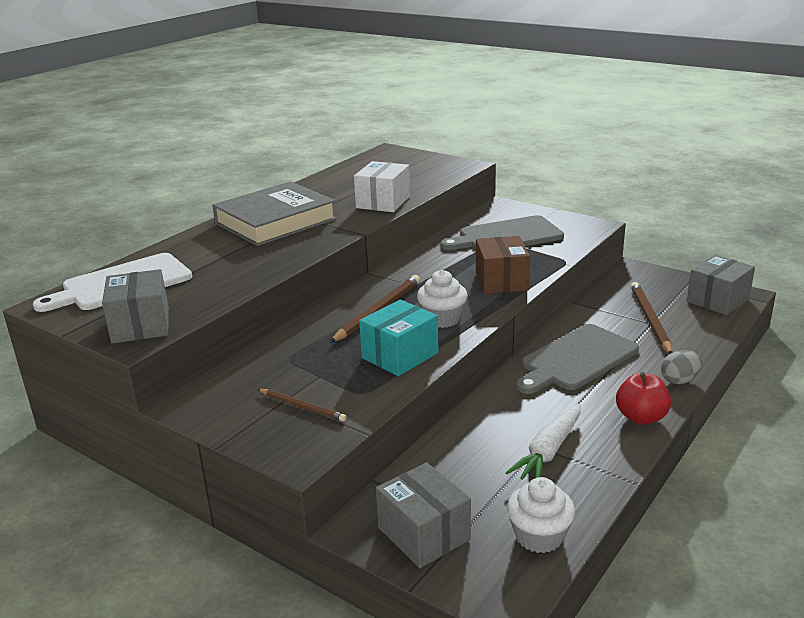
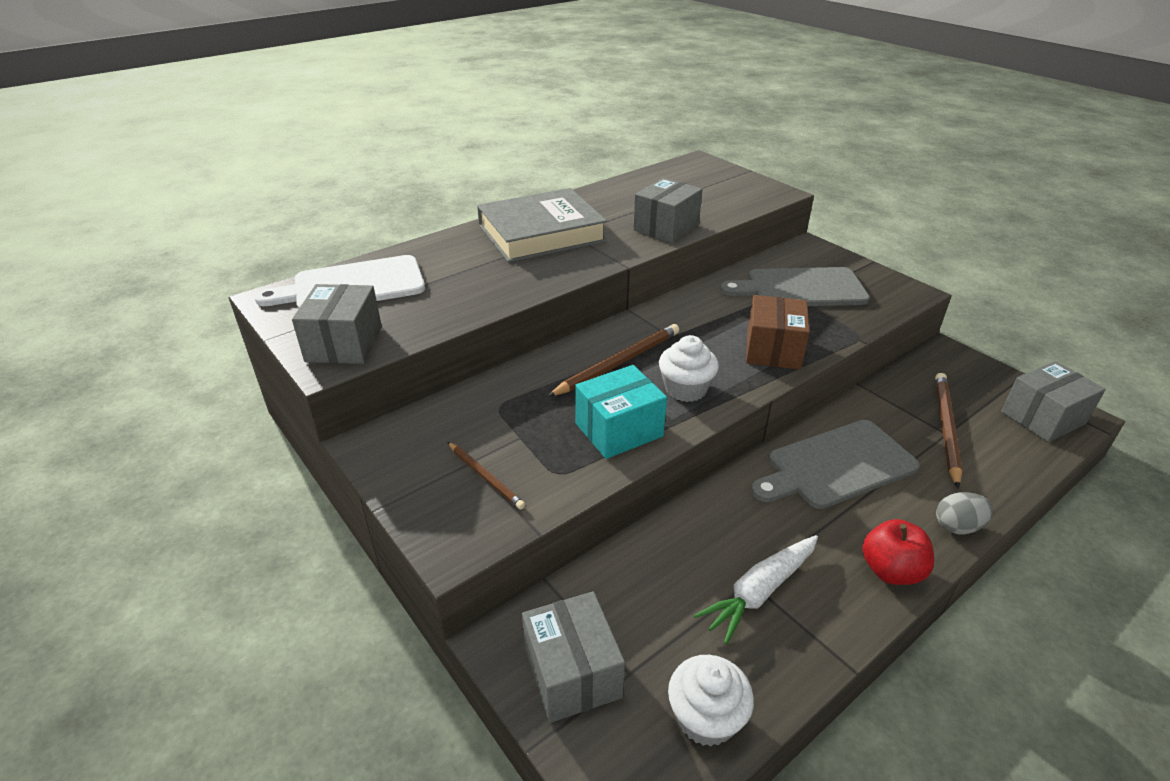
camera: 15 degrees right, 10 degrees up
white box [354,161,410,212] -> grey box [633,178,703,243]

